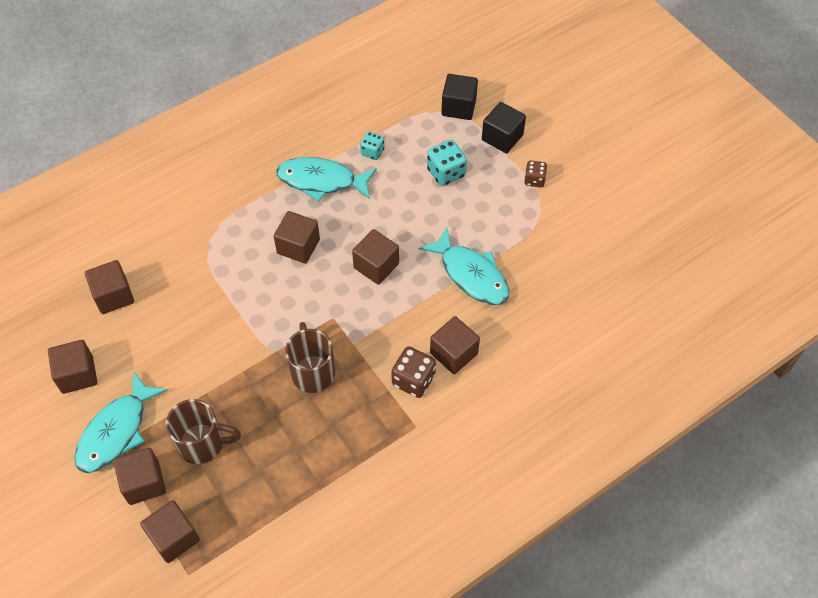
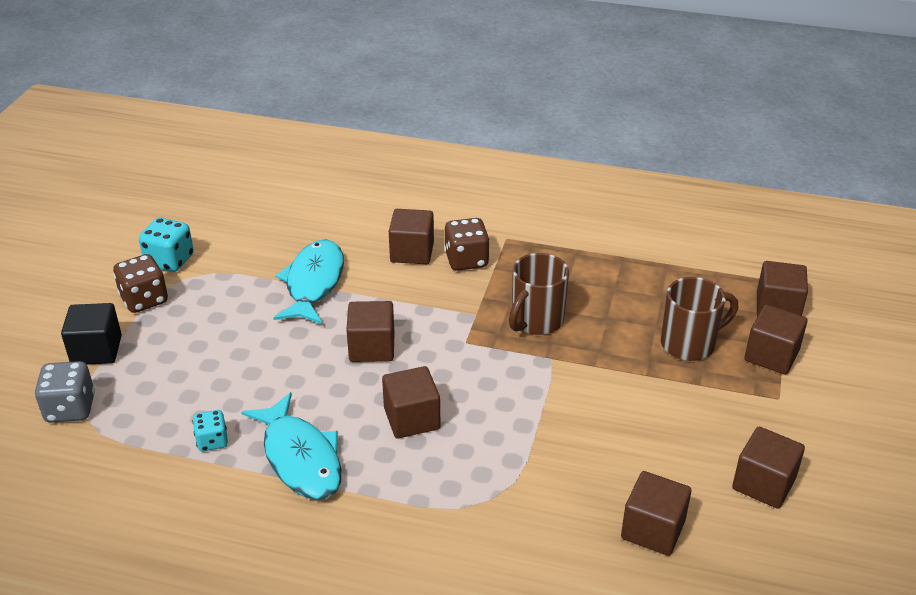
camera: 130 degrees left, 20 degrees down
turquoise fish [74,371,168,473] -> none
brown mug [166,399,241,464] -> brown mug turned 105 degrees clockwise [661,277,738,361]
turquoise dice [427,140,467,186] -> turquoise dice moved to [139,218,194,272]
black cube [441,74,478,120] -> grey dice [34,361,95,422]
brown dice [524,161,547,187] -> brown dice [113,254,168,313], size x1.58

